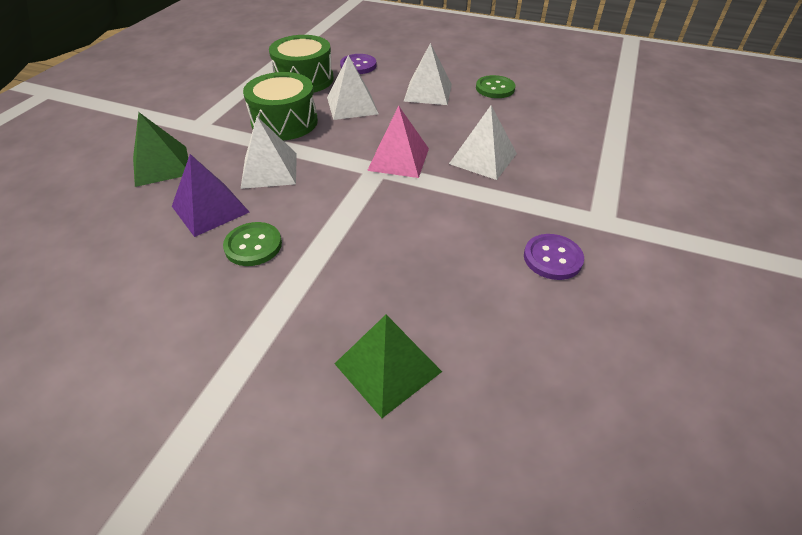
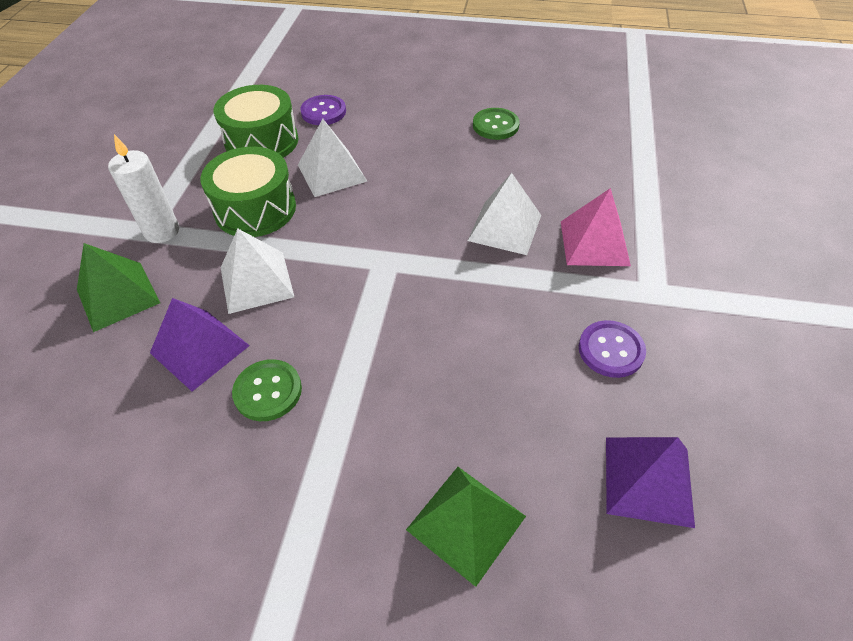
camera: 10 degrees left, 5 degrees up
pink pyramid [367,106,429,178] -> pink pyramid moved to [561,188,631,266]
white pyramid [404,43,452,105] -> none
none -> white candle [108,134,179,243]
none -> purple pyramid [606,437,695,528]

